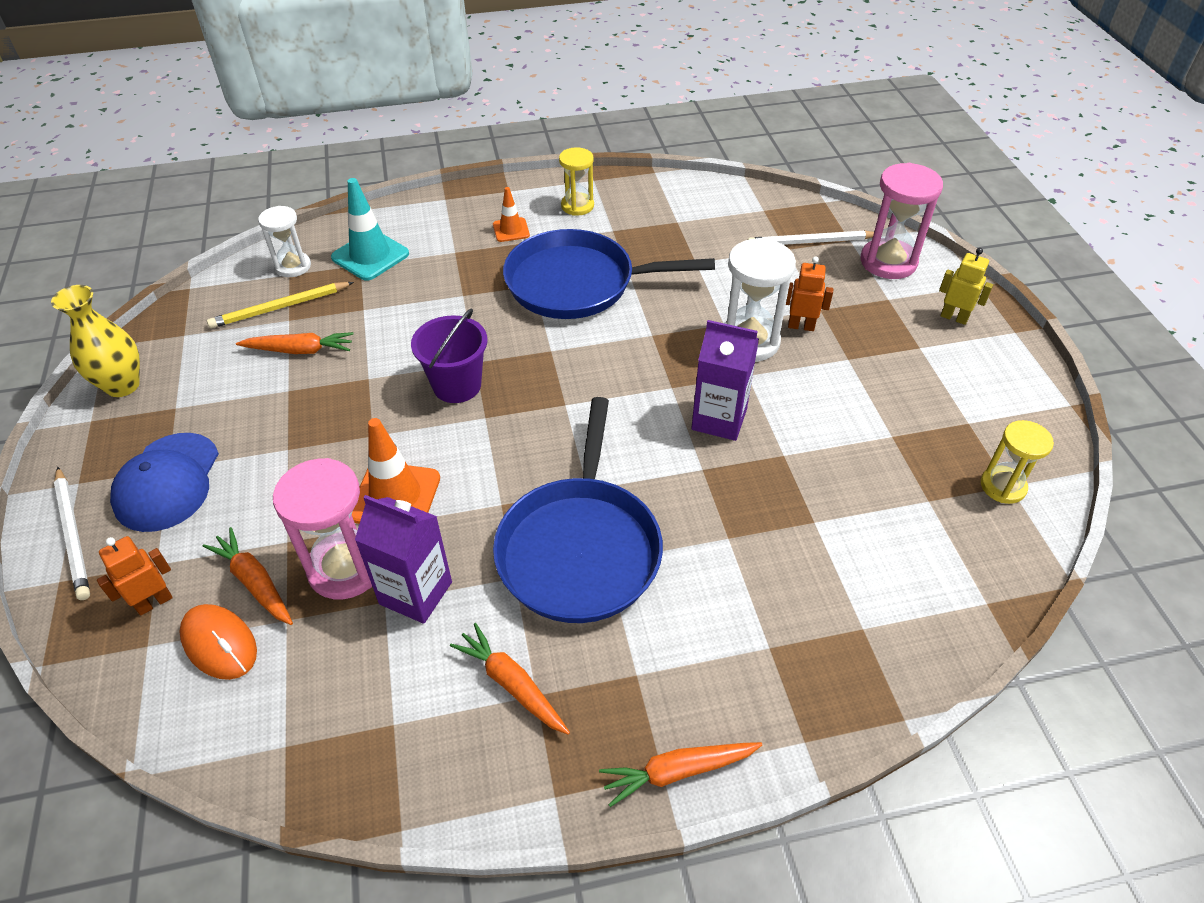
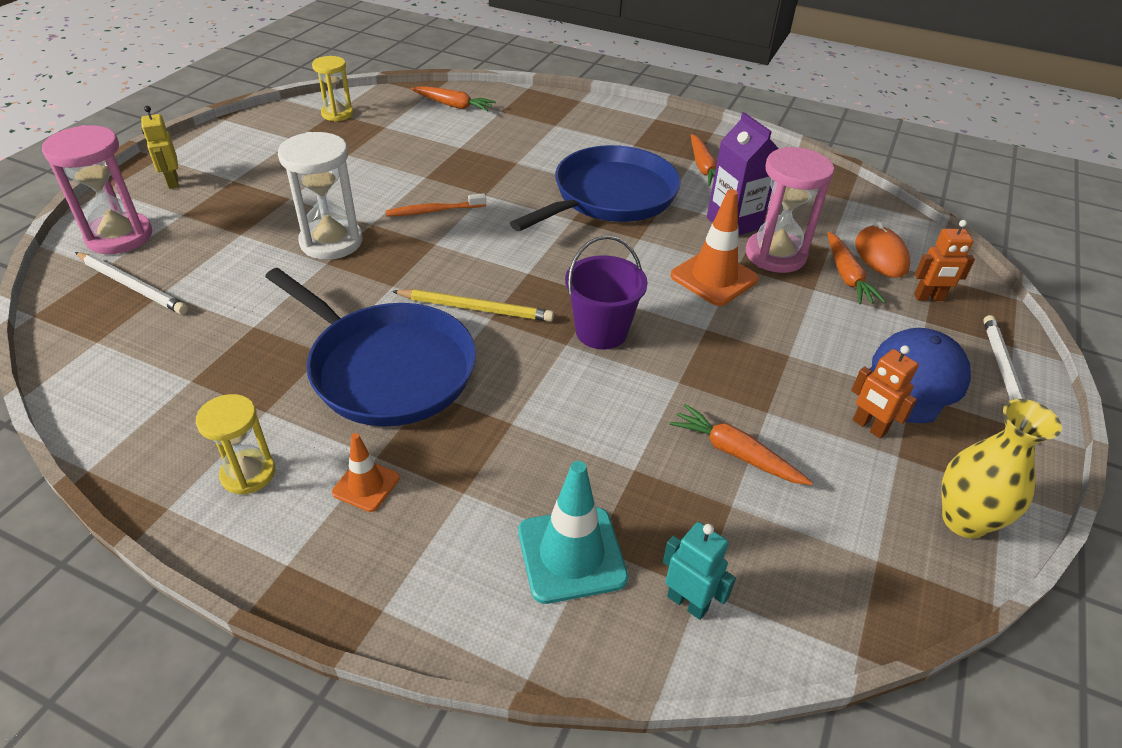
camera: 145 degrees left, 5 degrees down
yellow pencil [207,282,354,328] -> yellow pencil moved to [392,289,554,322]
white hourglass [258,206,311,277] -> turquoise robot [663,522,736,620]
orange carrot [599,742,762,807] -> orange carrot moved to [411,86,496,111]
purple carton [691,320,759,441] -> orange toothbrush [385,193,486,217]
orange robot [786,256,833,331] -> orange robot moved to [851,345,919,439]

